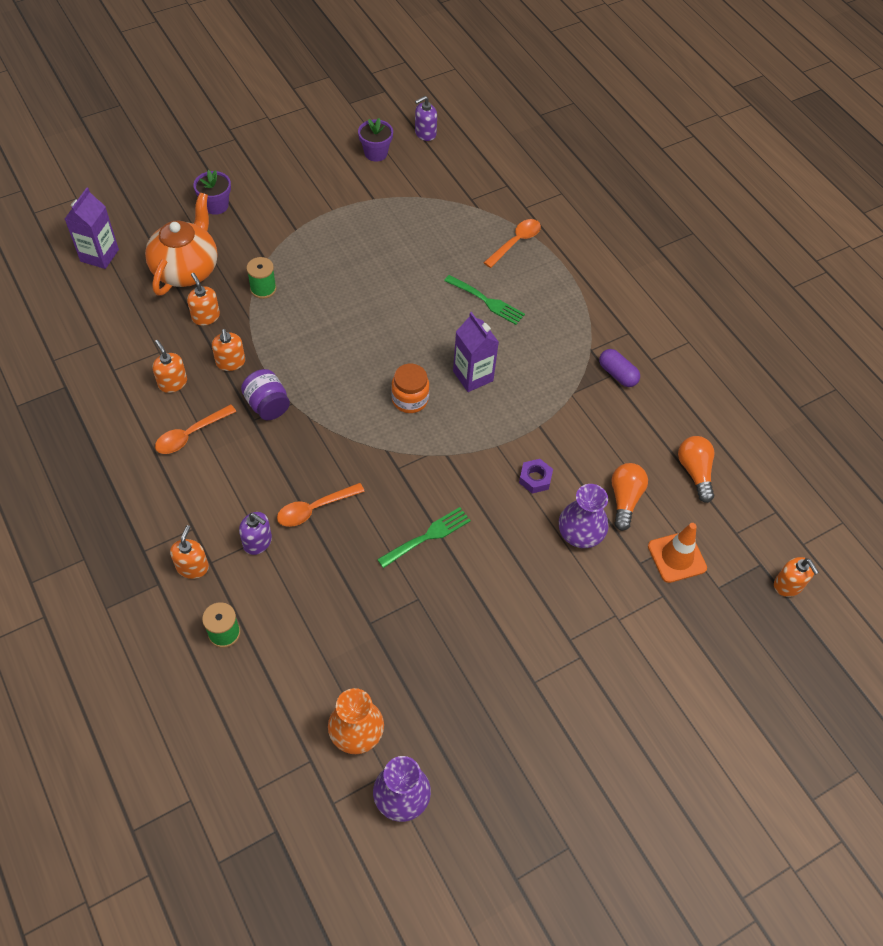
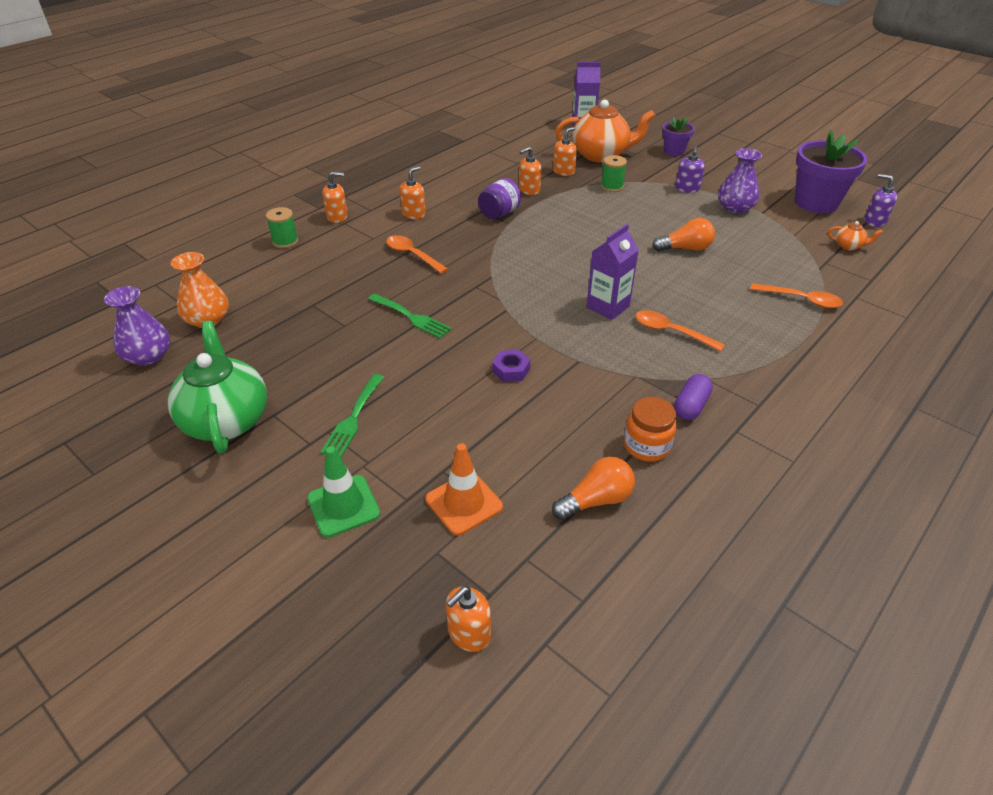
camera: 75 degrees right, 15 degrees down
orange soap dispenser [152,340,187,393] -> orange soap dispenser moved to [400,166,426,219]
orange spoon [155,404,236,454] -> orange spoon moved to [635,310,725,352]
purple soap dispenser [239,512,272,555] -> purple soap dispenser moved to [675,146,705,193]
purple flower pot [358,118,393,162] -> purple flower pot [795,130,868,213], size x1.83
orange jar [391,364,429,413] -> orange jar moved to [624,397,677,462]
green fork [444,275,525,325] -> green fork moved to [320,374,384,458]
purple vase [559,484,609,548] -> purple vase moved to [718,148,762,214]
orange light bulb [612,463,648,531] -> orange light bulb moved to [652,218,715,251]
none -> green teapot [168,321,267,453]
none -> green traffic cone [307,446,380,538]
none -> orange teapot [828,221,883,250]

